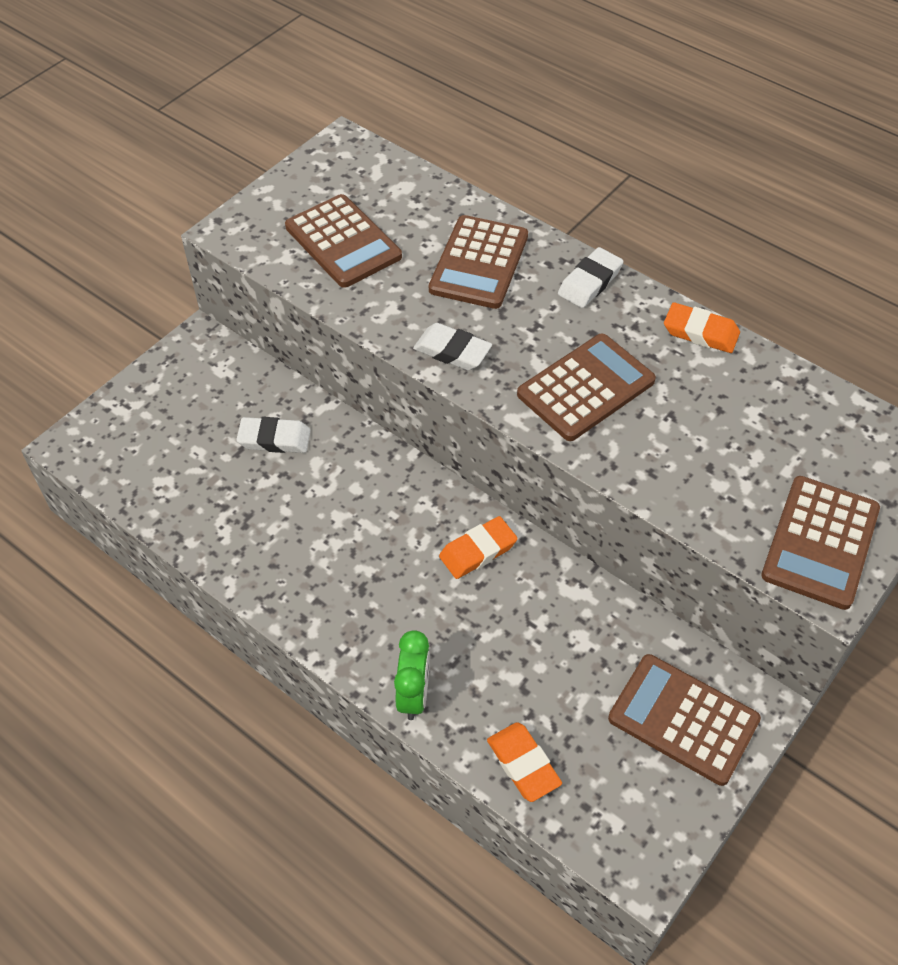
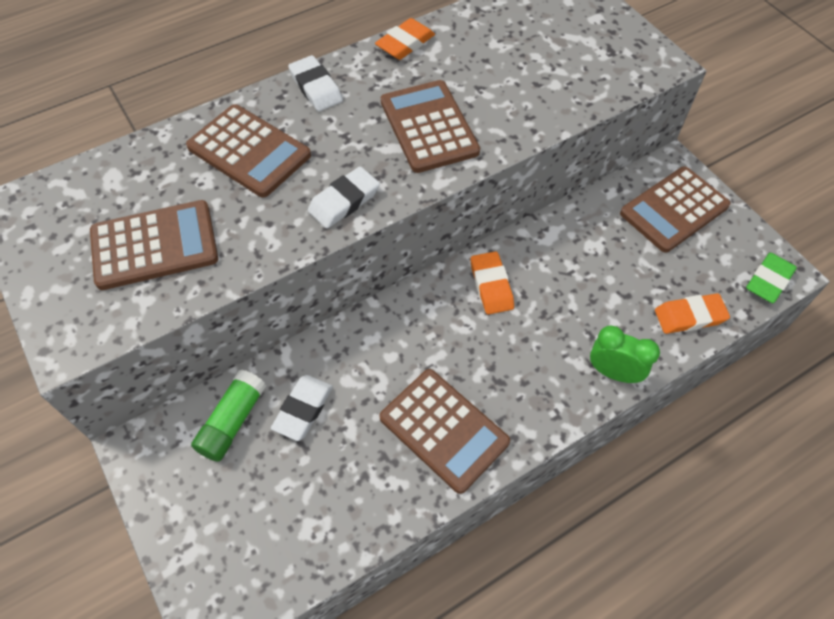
camera: 70 degrees left, 5 degrees up
brown calculator [761,476,880,610] -> brown calculator moved to [379,369,510,494]
none -> green glue stick [191,370,266,462]
none -> green eraser [746,253,797,303]

